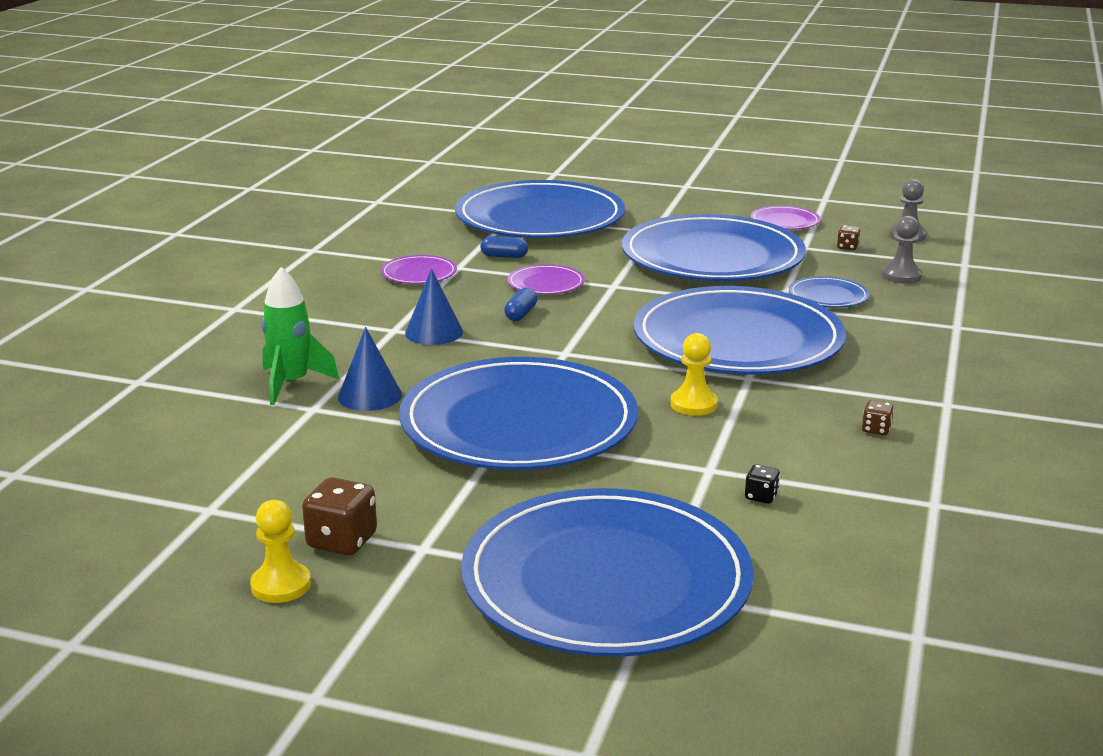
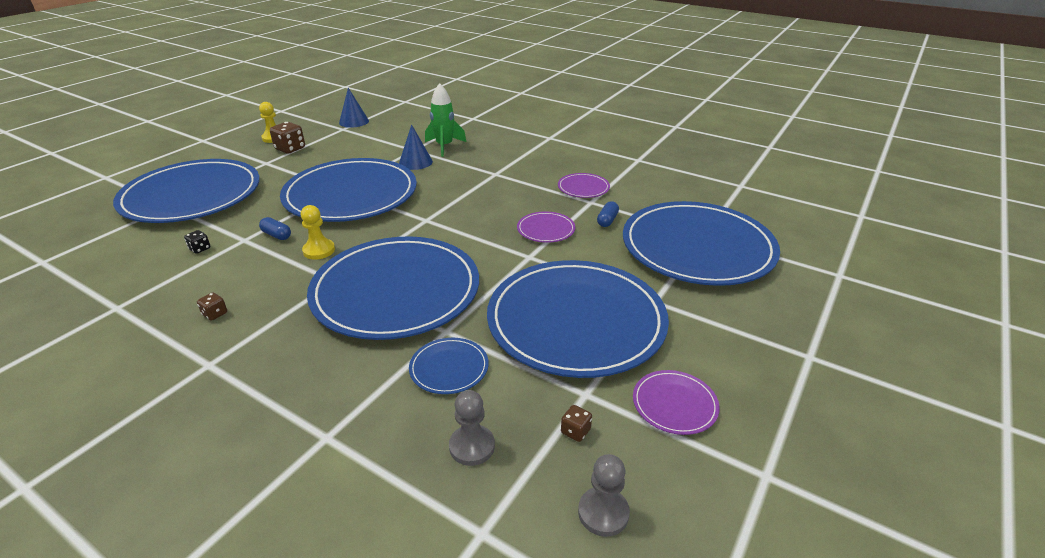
camera: 105 degrees right, 10 degrees up
blue cone [405,269,463,345] -> blue cone moved to [339,88,369,128]
blue capsule [504,288,538,321] -> blue capsule moved to [259,217,291,240]

